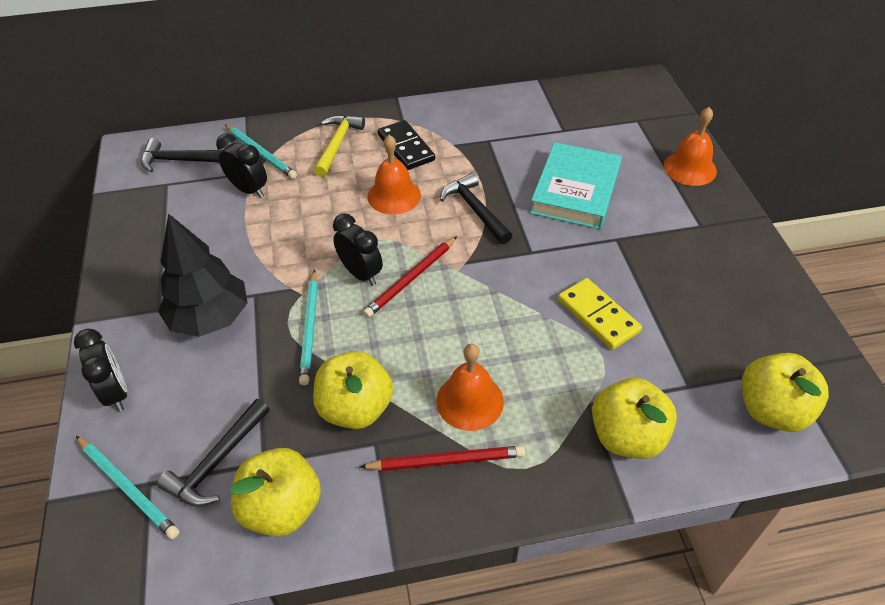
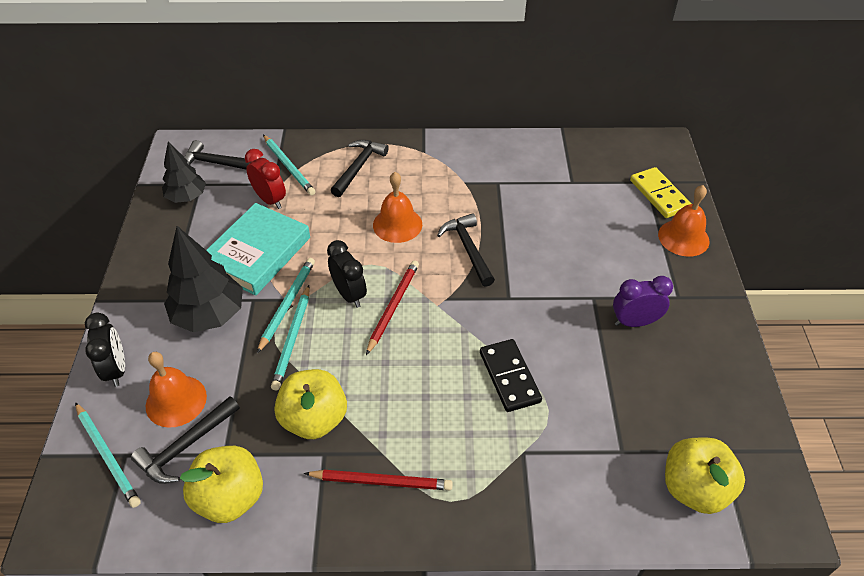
camera: 10 degrees right, 0 degrees up
black clock [216,133,267,198] -> red clock [245,149,286,209]
yellow hammer [314,115,365,177] -> black hammer [331,140,389,197]
red pencil [363,236,457,318] -> red pencil turned 150 degrees clockwise [366,261,419,355]
black domino [378,120,435,170] -> black domino moved to [480,339,542,412]
orange bell [436,344,504,431] -> orange bell moved to [146,352,207,428]
turquoise book [530,142,622,229] -> turquoise book moved to [206,203,310,296]
yellow domino [558,278,642,350] -> yellow domino moved to [630,167,692,218]
yellow apple [592,378,677,459] -> none
none -> black tree [162,141,206,203]
none -> turquoise pencil [257,258,315,353]
none -> purple clock [613,276,673,327]

